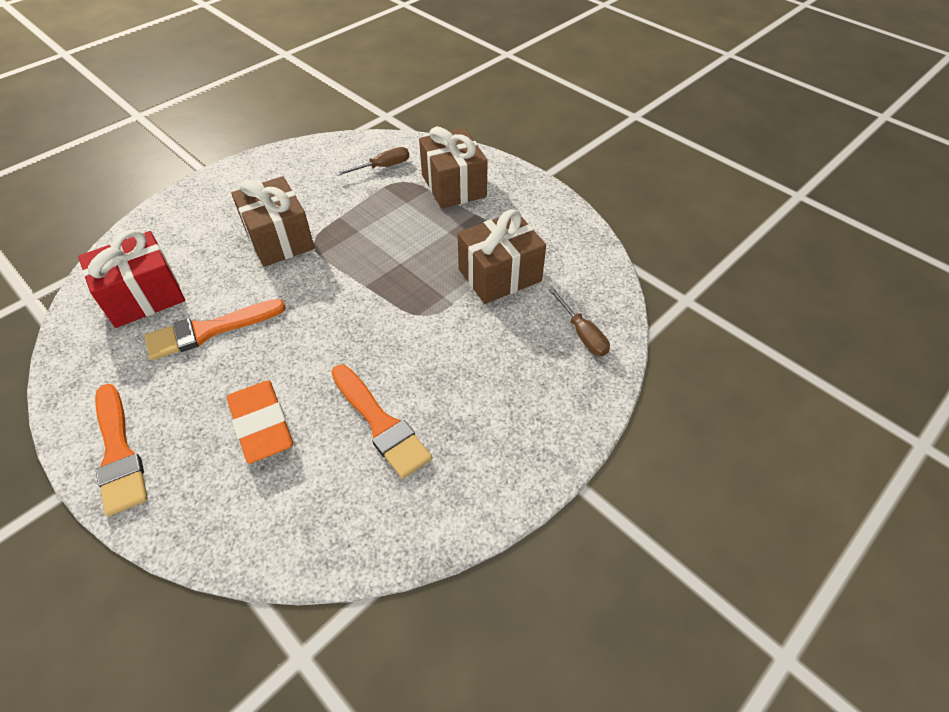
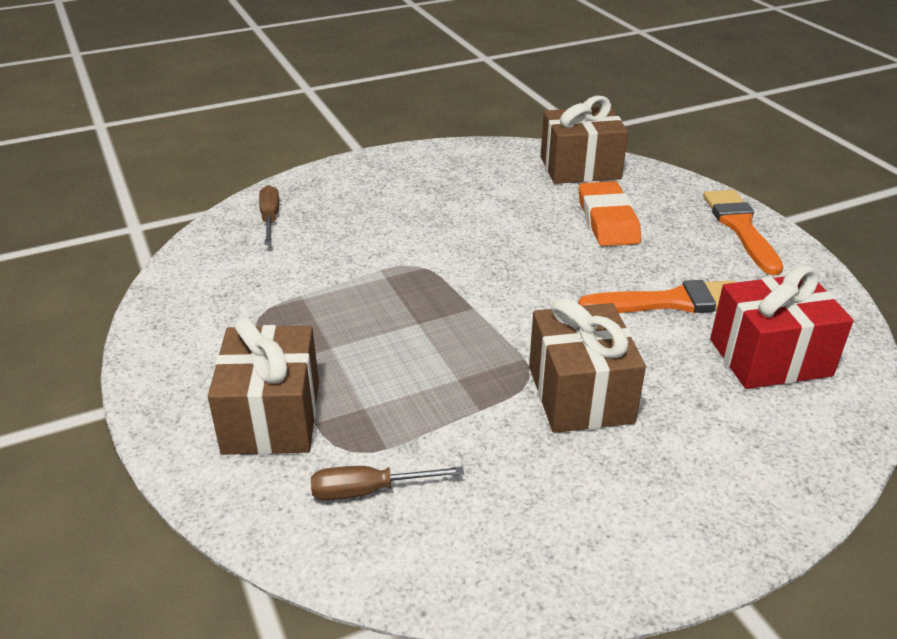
camera: 160 degrees left, 15 degrees down
orange brush [331,365,432,479] -> none
brown gift [458,209,546,304] -> brown gift moved to [541,96,628,184]

